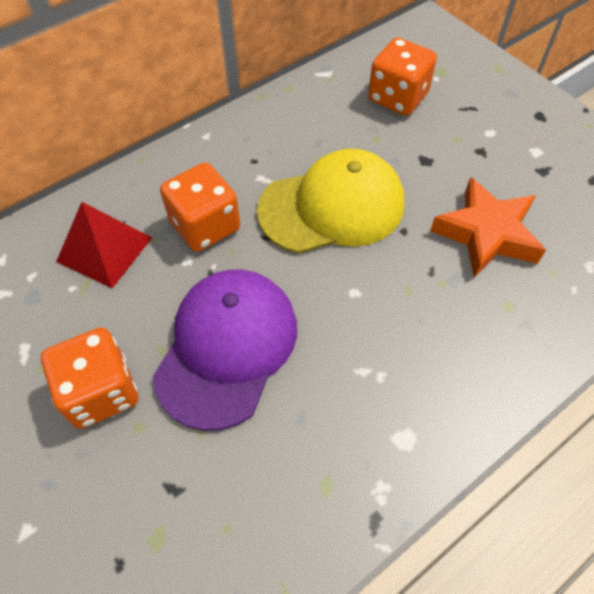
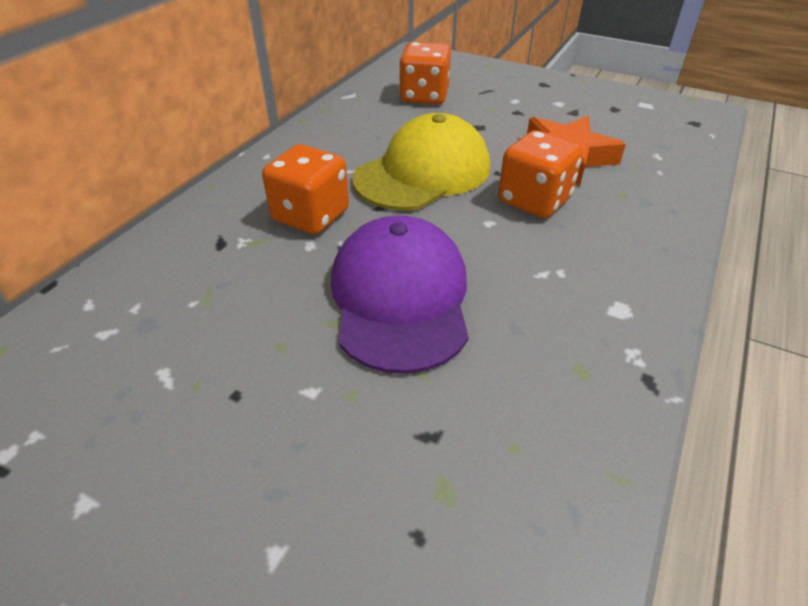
camera: 25 degrees left, 15 degrees down
orange dice [41,327,138,429] -> orange dice moved to [498,130,583,218]
red pyramid [56,202,152,288] -> none

